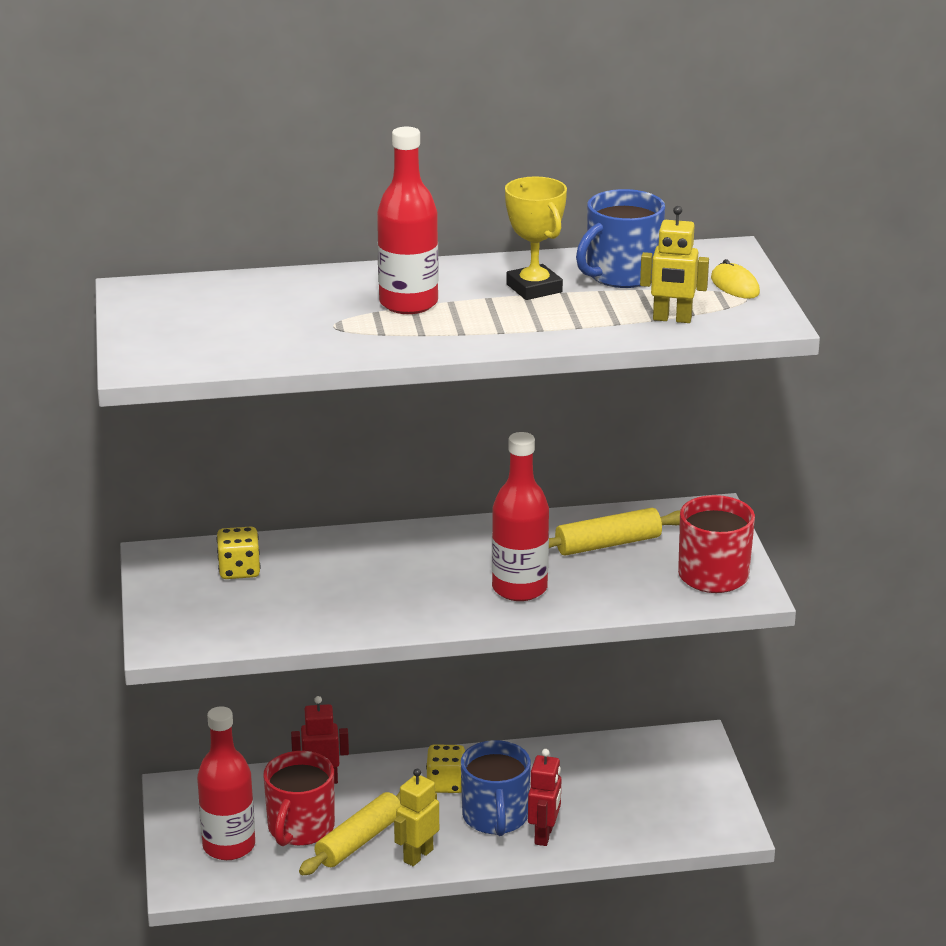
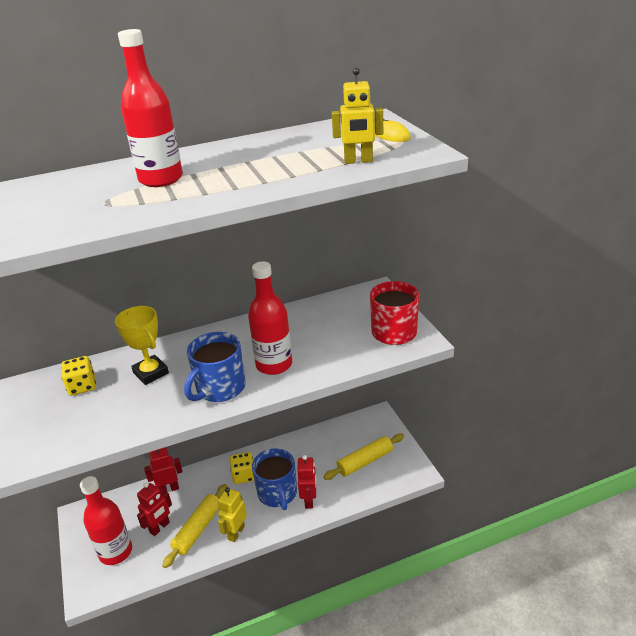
camera: 10 degrees left, 5 degrees up
red mug [263,751,335,846] -> red robot [137,482,172,536]
yellow trophy [505,176,567,300] -> yellow trophy moved to [115,306,169,385]
yellow rolling pin [549,508,680,556] -> yellow rolling pin moved to [323,433,404,480]
blue mug [576,189,665,288] -> blue mug moved to [184,332,246,402]

